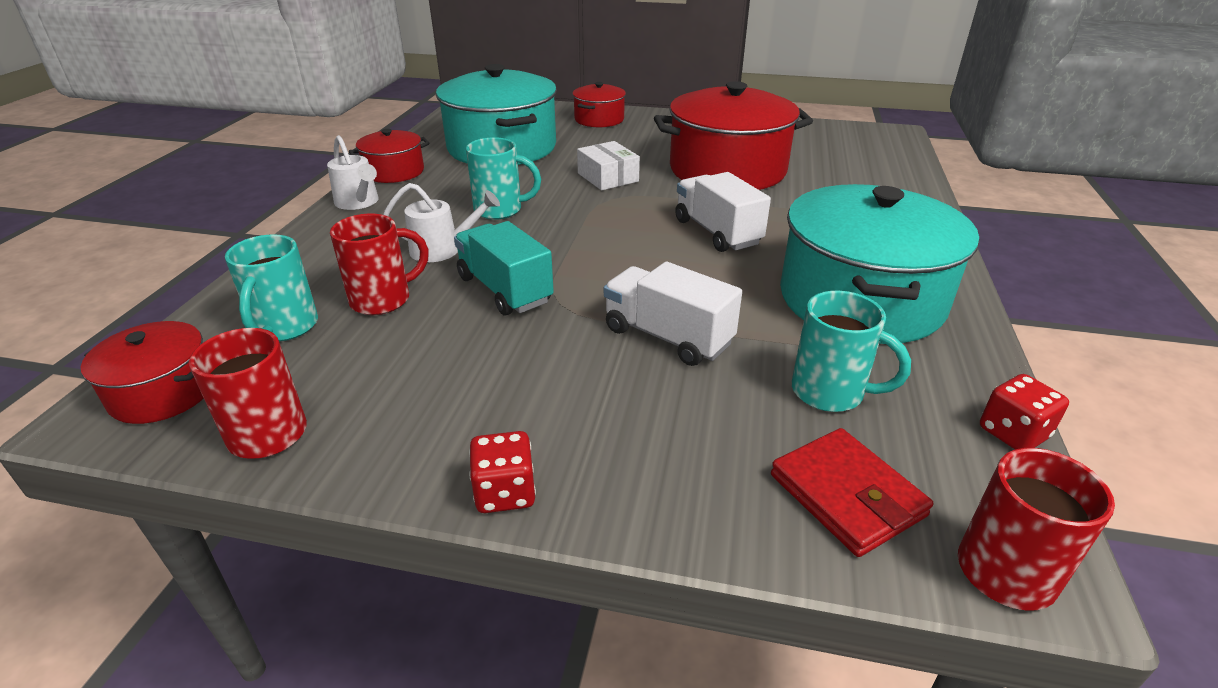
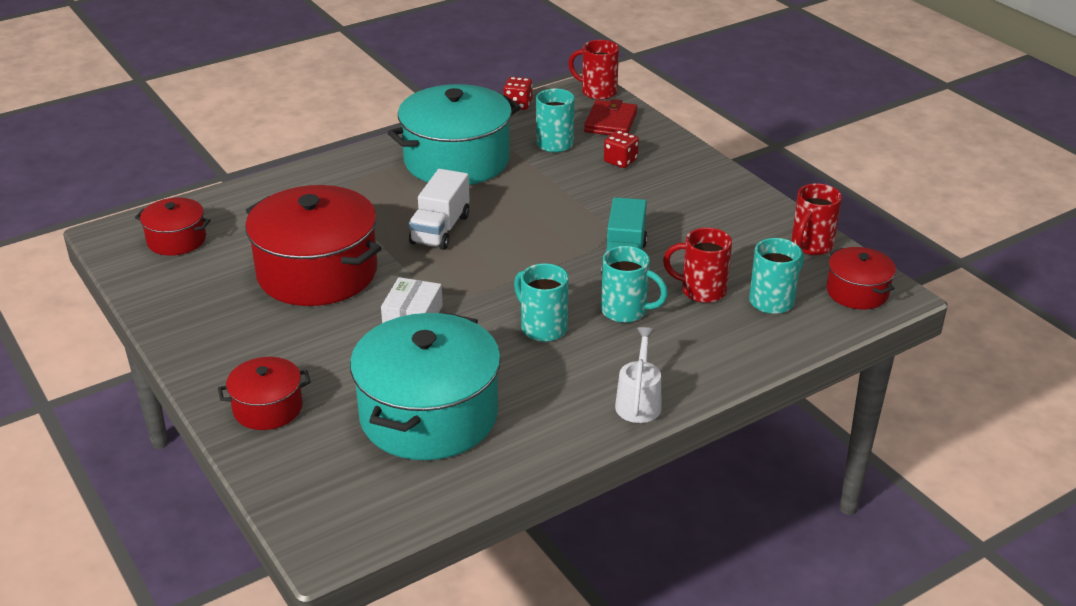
camera: 135 degrees left, 0 degrees up
red pot [349,129,430,183] -> red pot moved to [135,198,211,256]
white watering can [383,183,500,262] -> turquoise mug [601,246,668,323]
red dice [469,431,536,513] -> red dice moved to [604,130,639,168]
white truck [604,262,742,366] -> none

